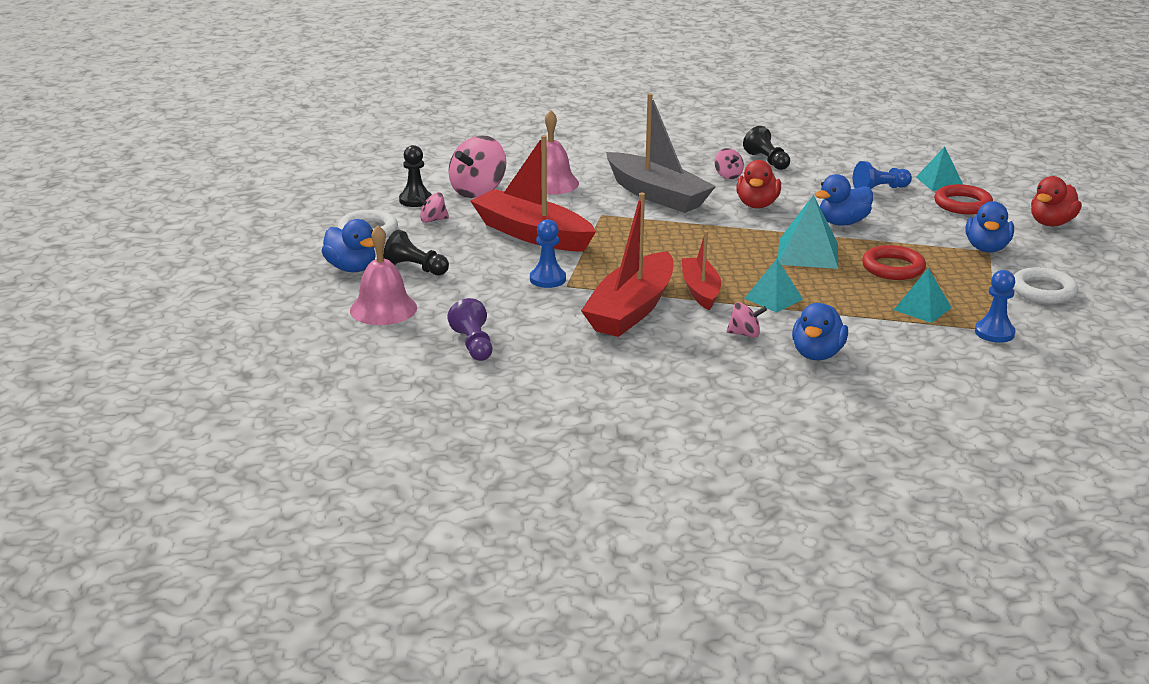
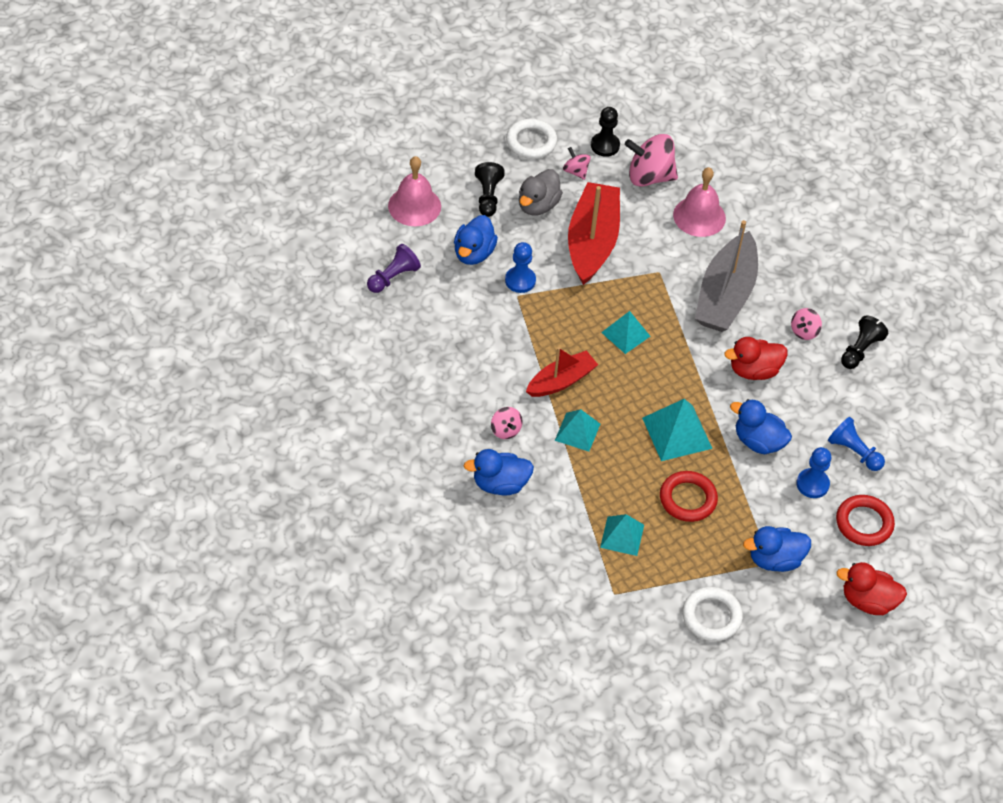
camera: 60 degrees right, 25 degrees up
blue duck [322,219,376,272] -> blue duck moved to [454,215,498,265]
red boat [581,193,674,337] -> none
turquoise pyramid [916,147,963,191] -> turquoise pyramid moved to [601,311,650,354]
blue pawn [975,270,1016,343] -> blue pawn moved to [796,447,831,498]
none -> grey duck [519,169,563,216]

